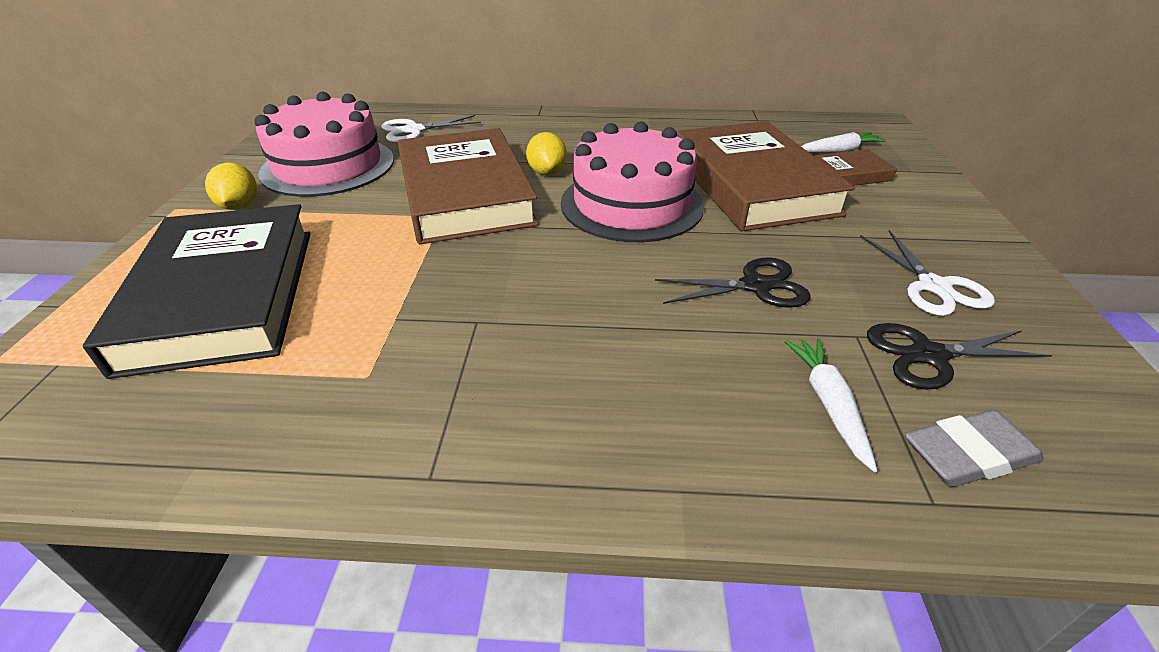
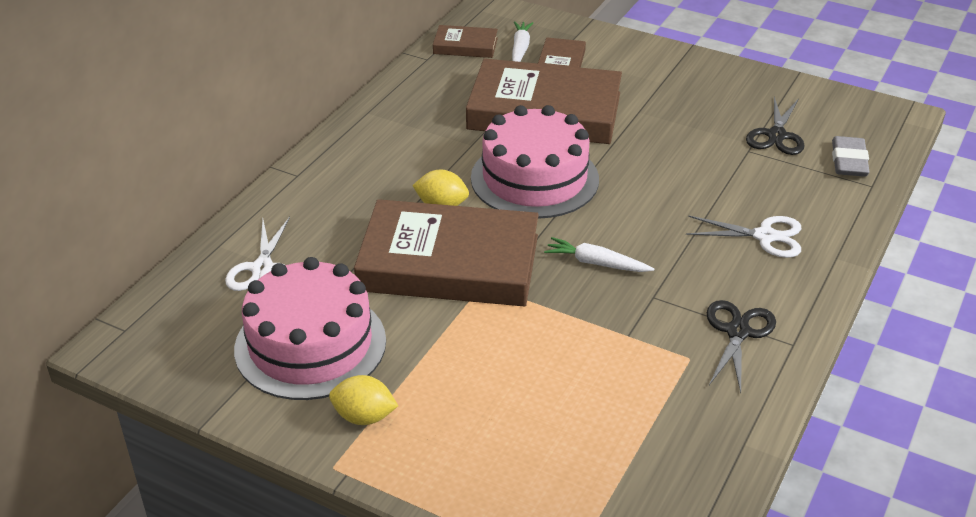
camera: 65 degrees left, 0 degrees up
black book [83,204,311,379] -> none
black scissors [655,257,811,308] -> black scissors moved to [707,300,776,393]
white carrot [785,338,878,472] -> white carrot moved to [544,237,654,272]
white scissors [860,230,995,316] -> white scissors moved to [686,215,801,258]
none -> brown book [433,25,498,58]

